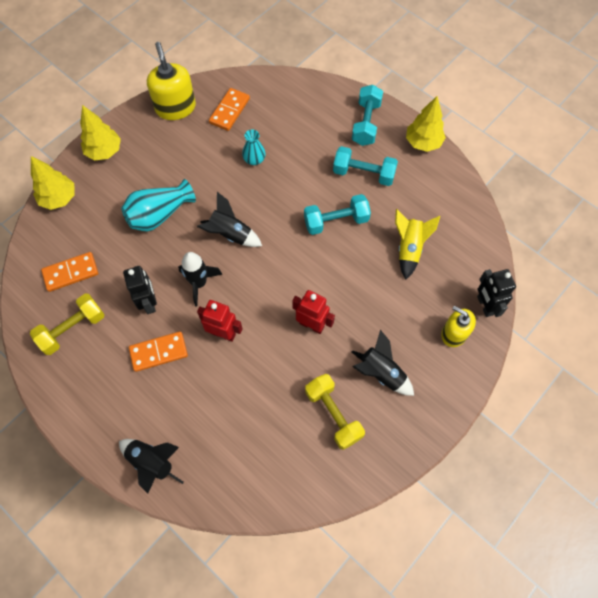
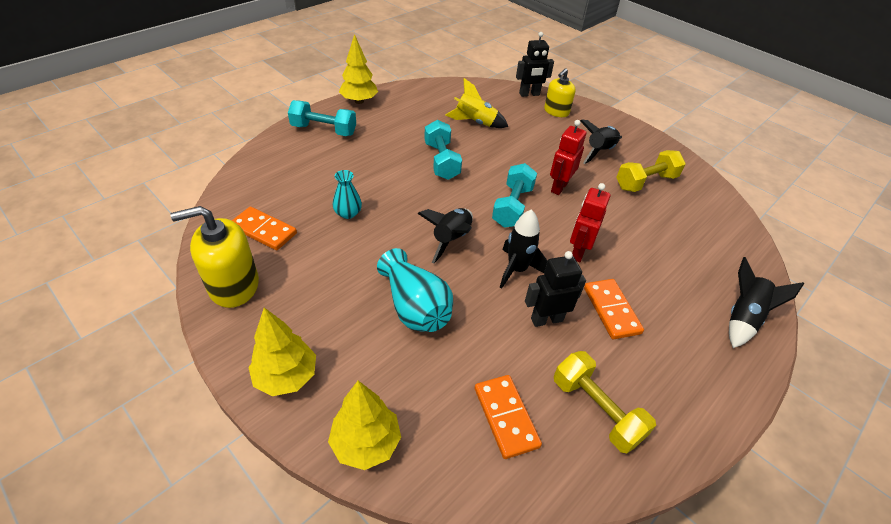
camera: 90 degrees left, 20 degrees down
turquoise dumbbell [333,146,398,186] -> turquoise dumbbell moved to [492,163,537,228]

